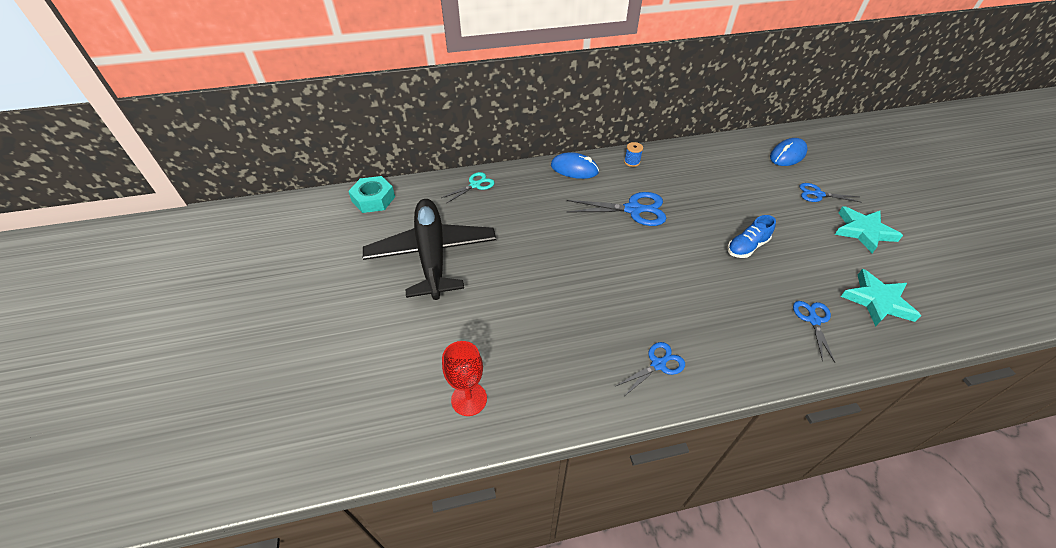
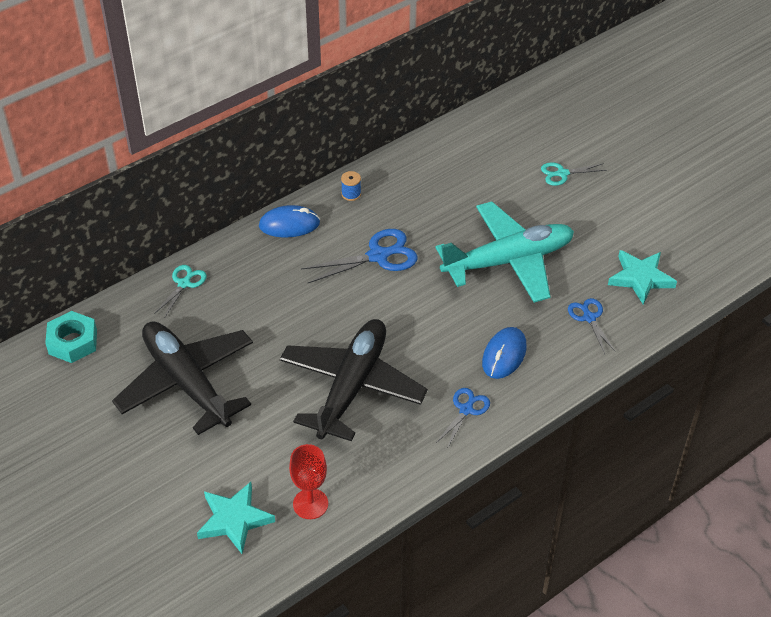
camera: 25 degrees left, 0 degrees up
blue shoe [727,215,776,258] -> turquoise plane [436,201,574,303]
blue mouse [770,138,808,166] -> blue mouse moved to [482,327,527,379]
blue scissors [799,183,862,203] -> turquoise scissors [541,163,607,186]
turquoise star [835,206,903,253] -> turquoise star moved to [197,482,275,554]
none -> black plane [280,319,428,441]

